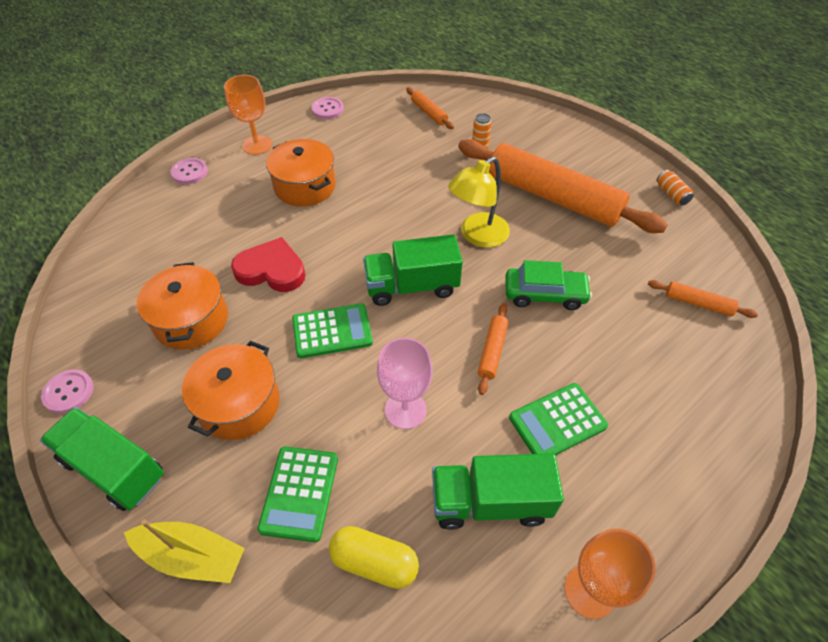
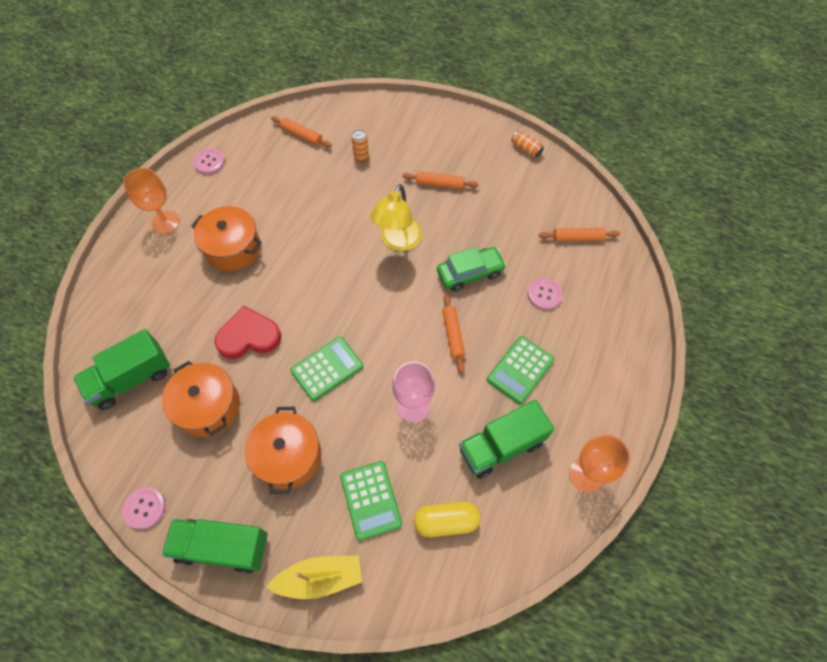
camera: 25 degrees left, 10 degrees up
pink button [170,158,208,184] -> pink button moved to [528,278,563,310]
green truck [363,235,463,306] -> green truck moved to [73,329,170,410]
orange rolling pin [458,139,668,233] -> orange rolling pin [402,171,479,189], size x0.41

